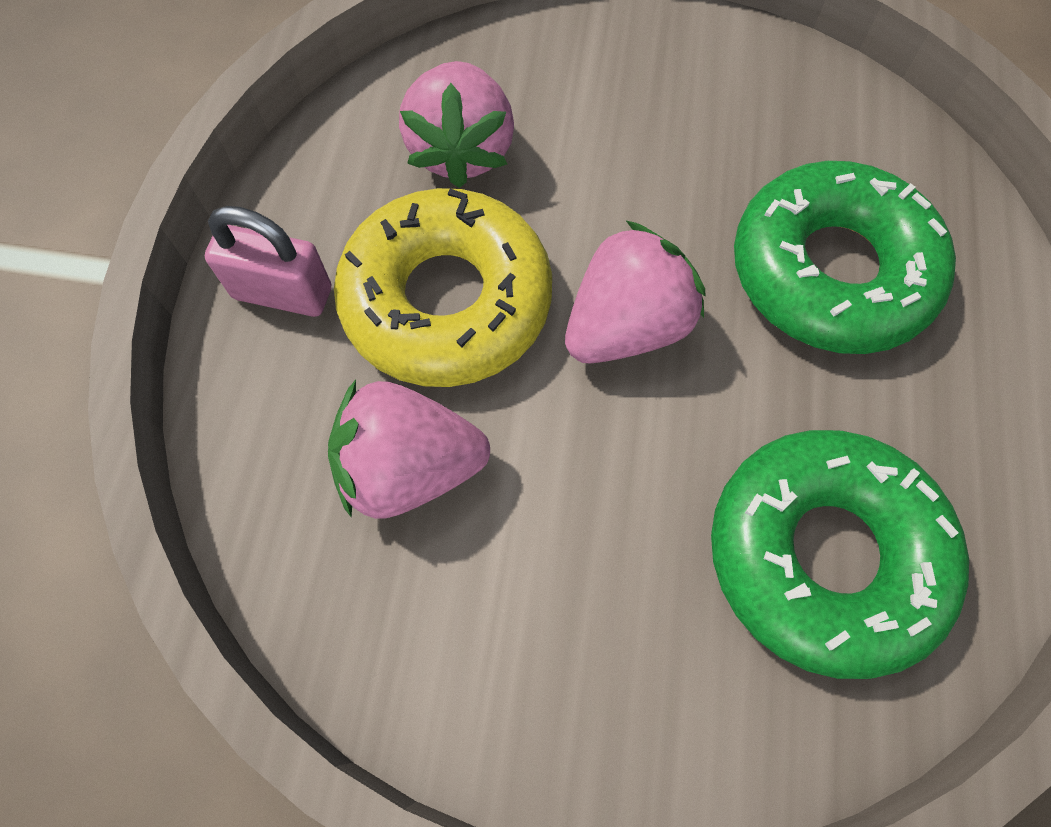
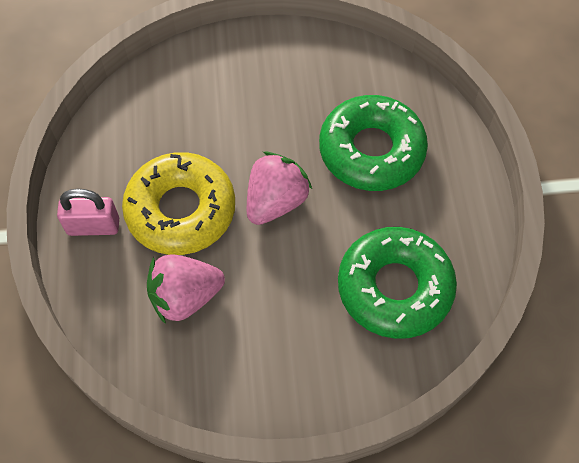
camera: 15 degrees left, 5 degrees down
pink strawberry [399,61,514,188] -> none

